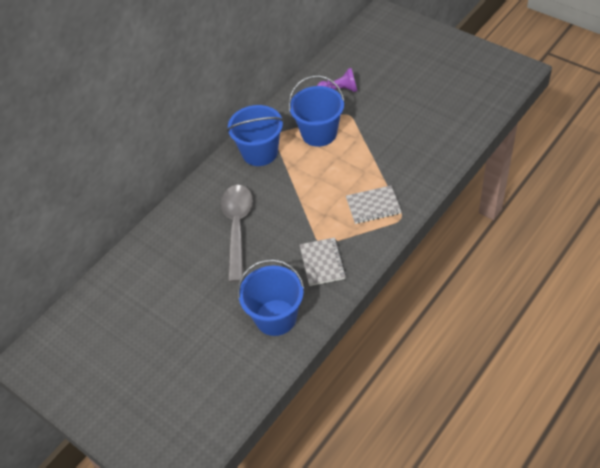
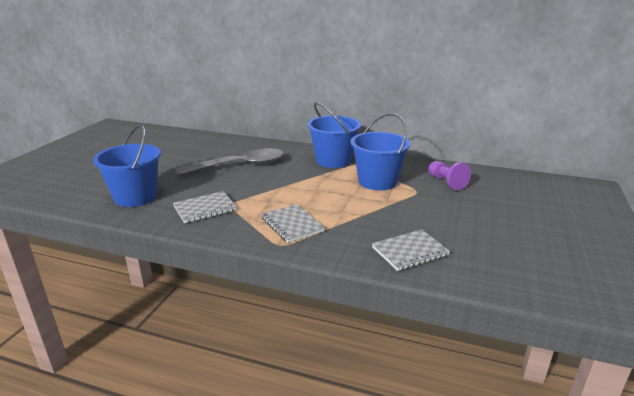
camera: 65 degrees right, 25 degrees down
none -> grey notebook [372,229,450,271]

